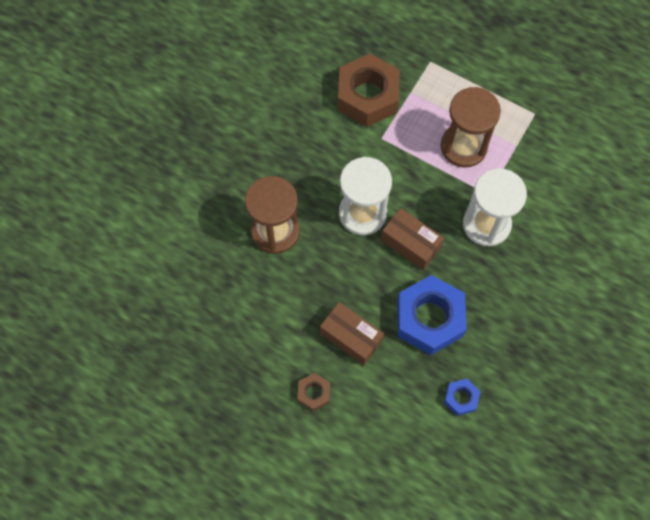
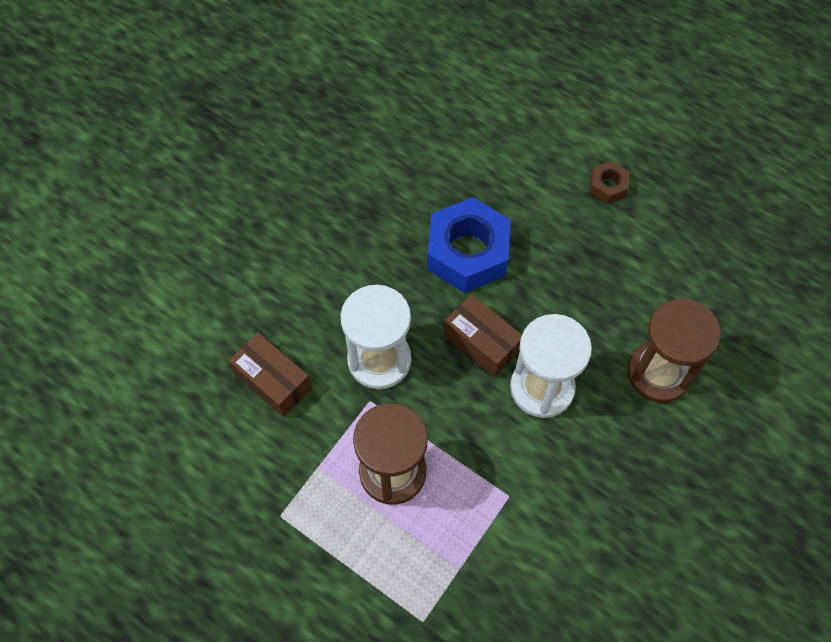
camera: 175 degrees left, 5 degrees down
brown box [320,302,384,365] -> brown box moved to [229,333,312,417]
brown nut [338,53,400,127] -> none
blue nut [444,378,480,416] -> none

